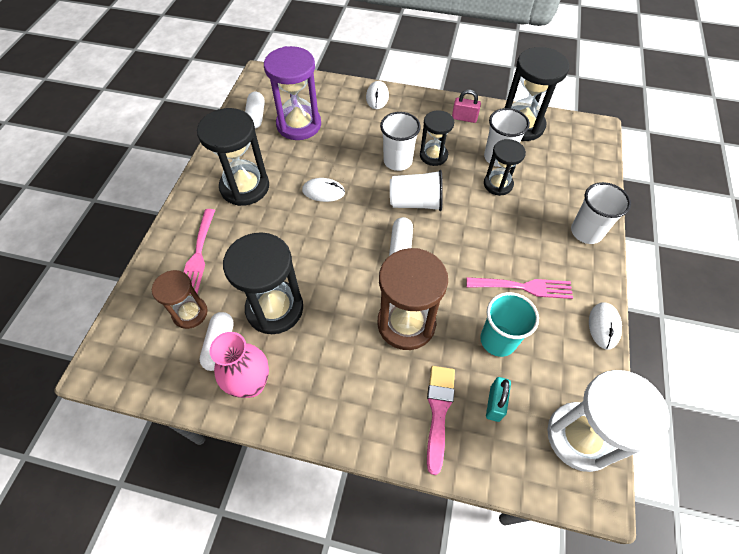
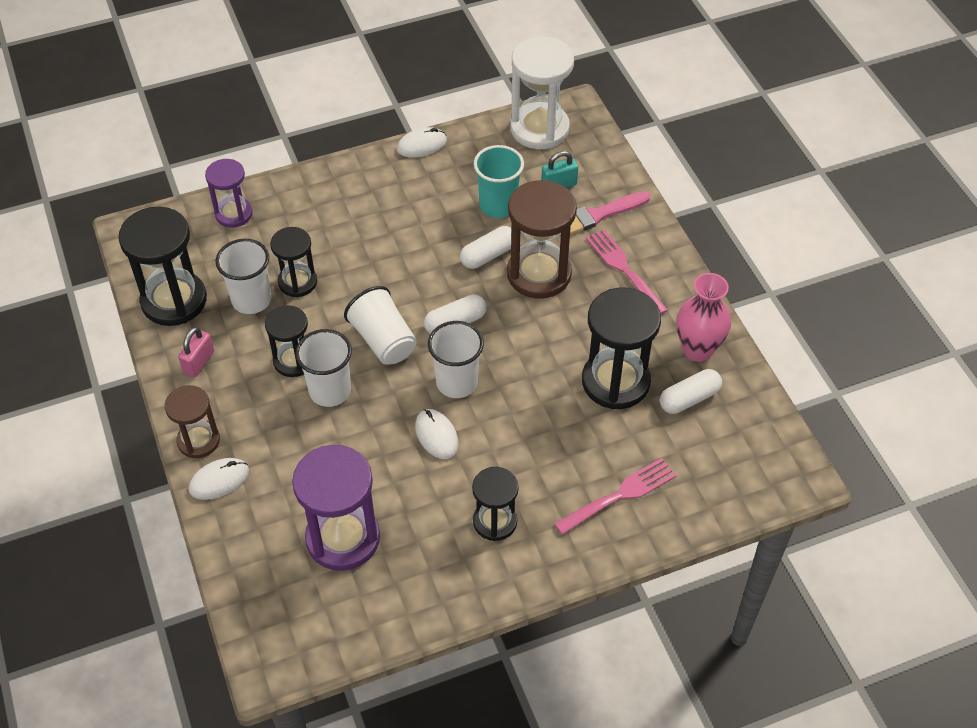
camera: 125 degrees left, 5 degrees down
brown hourglass [152,270,207,329] -> brown hourglass moved to [165,385,220,458]
black hourglass [197,108,269,206] -> black hourglass [472,467,519,541], size x0.60
white capsule [245,92,265,129] -> white capsule moved to [460,226,511,269]
pink padlock [452,90,481,123] -> pink padlock turned 45 degrees clockwise [178,327,214,378]
pink fork [466,277,573,299] -> pink fork moved to [586,229,668,315]
white cup [571,182,631,244] -> white cup moved to [428,321,484,398]
none -> purple hourglass [205,159,253,228]

